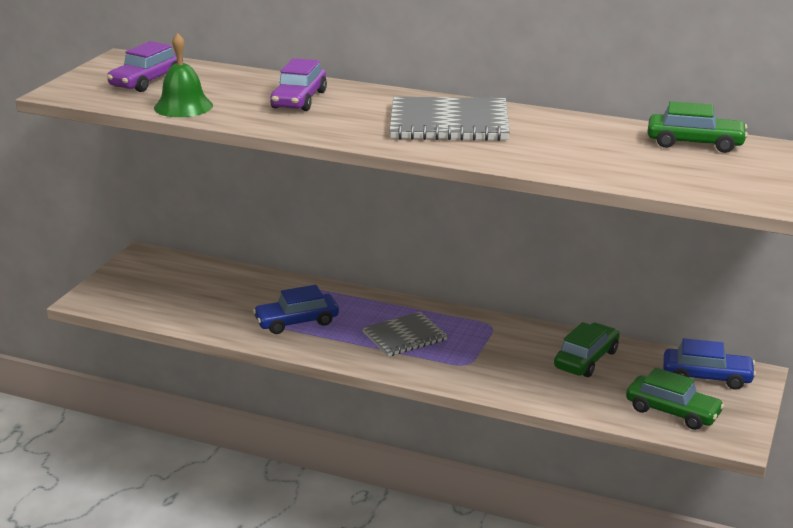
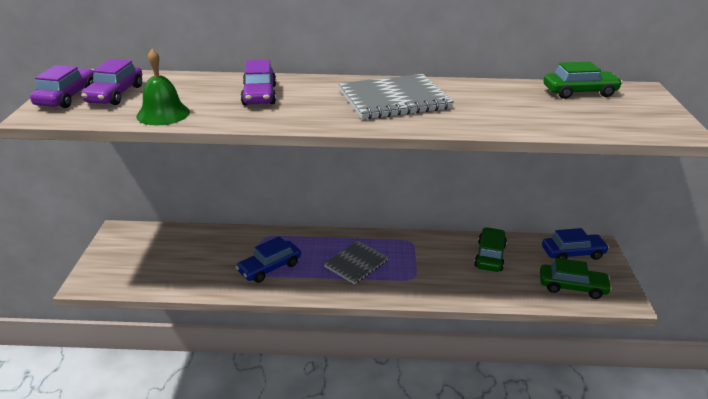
camera: 20 degrees left, 5 degrees up
none -> purple car [30,65,94,108]

